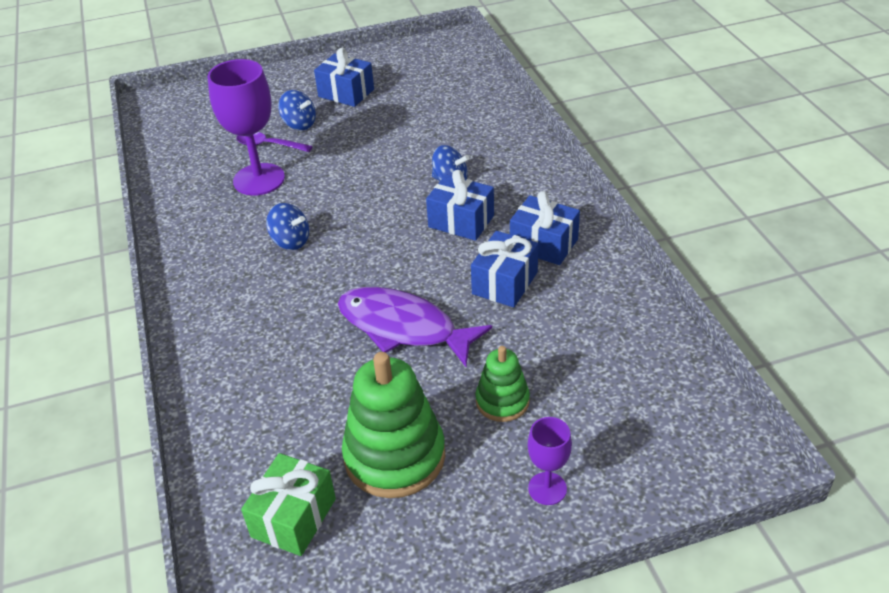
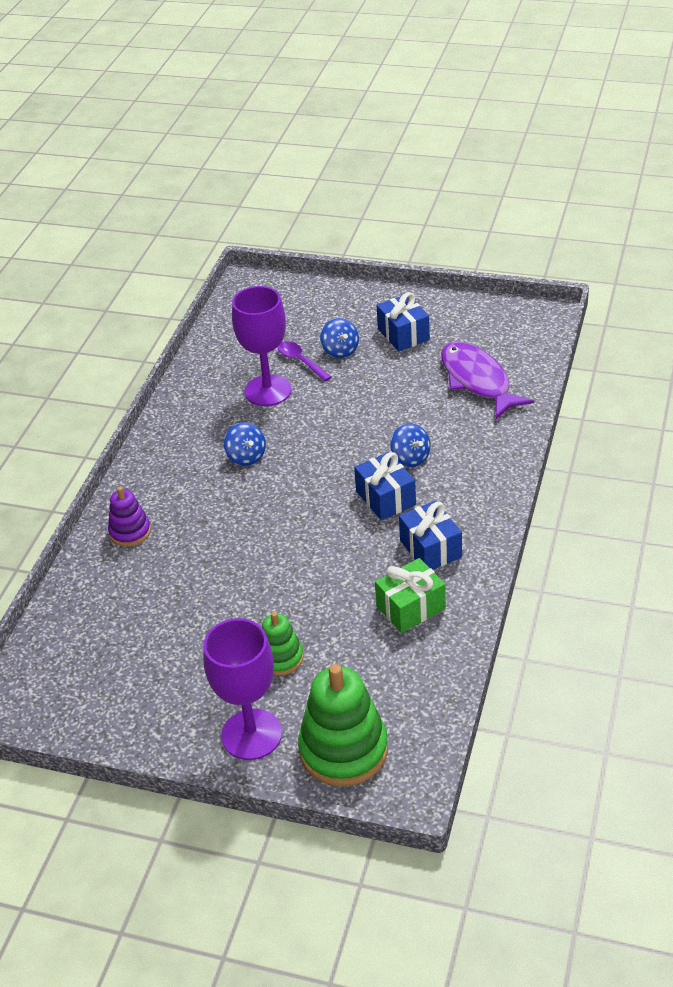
camera: 35 degrees right, 0 degrees up
green gift [241,453,336,556] -> green gift moved to [375,558,446,633]
purple fish [338,287,492,367] -> purple fish moved to [441,342,534,419]
green stacking toy [342,352,445,498] -> green stacking toy moved to [298,664,388,786]
blue gift [471,231,538,307] -> none
purple goblet [528,417,572,505] -> purple goblet [203,618,282,760], size x1.91
none -> purple stacking toy [108,487,151,547]

